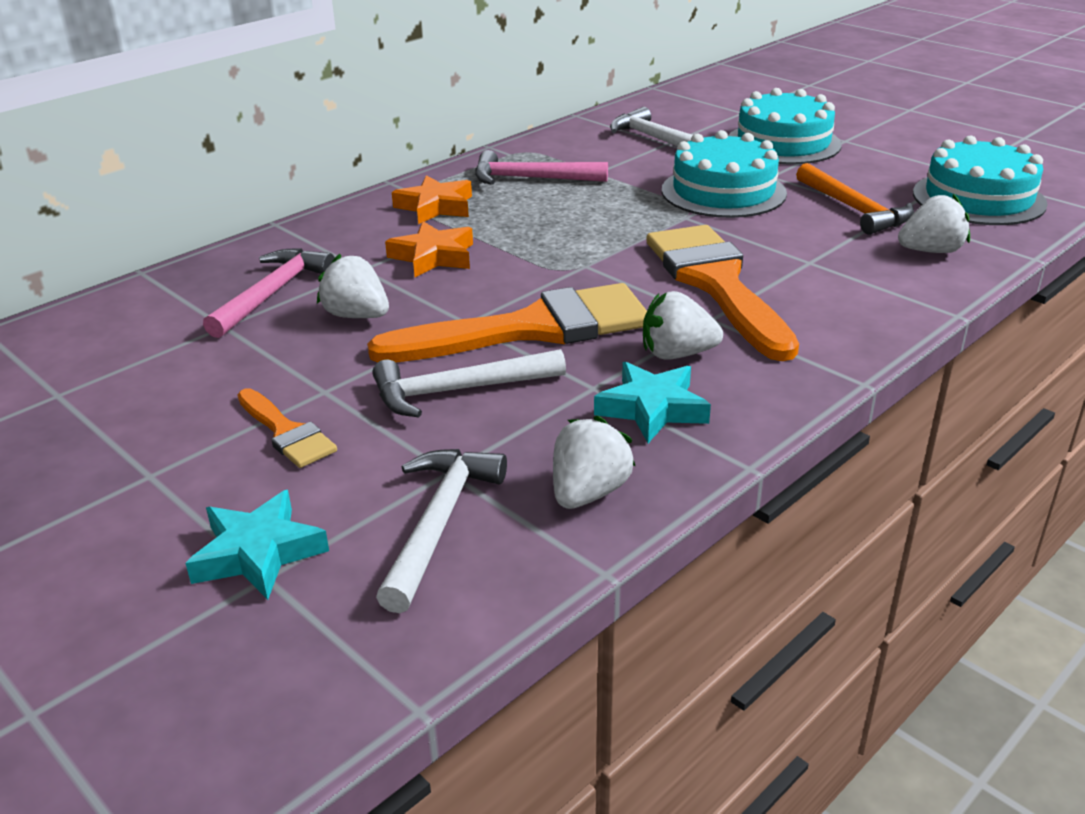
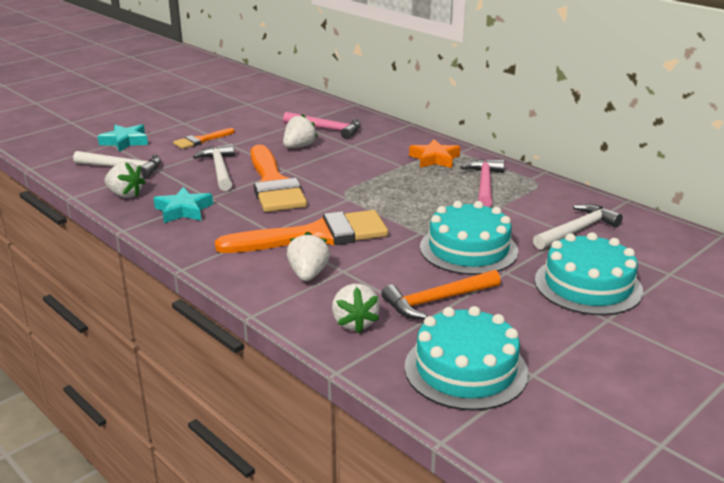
camera: 90 degrees right, 5 degrees down
orange star [385,221,473,277] -> none
white strawberry [643,291,723,360] -> white strawberry moved to [287,232,330,281]

